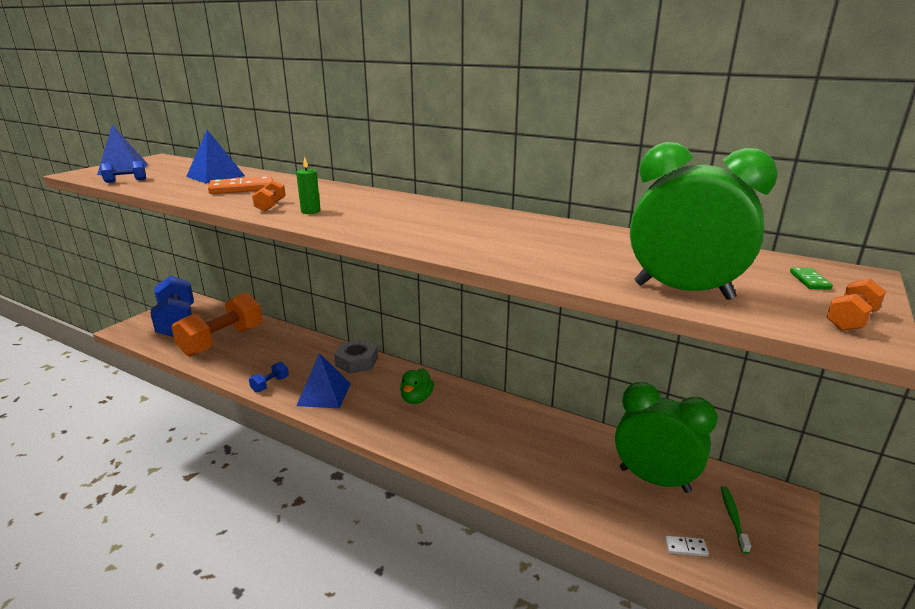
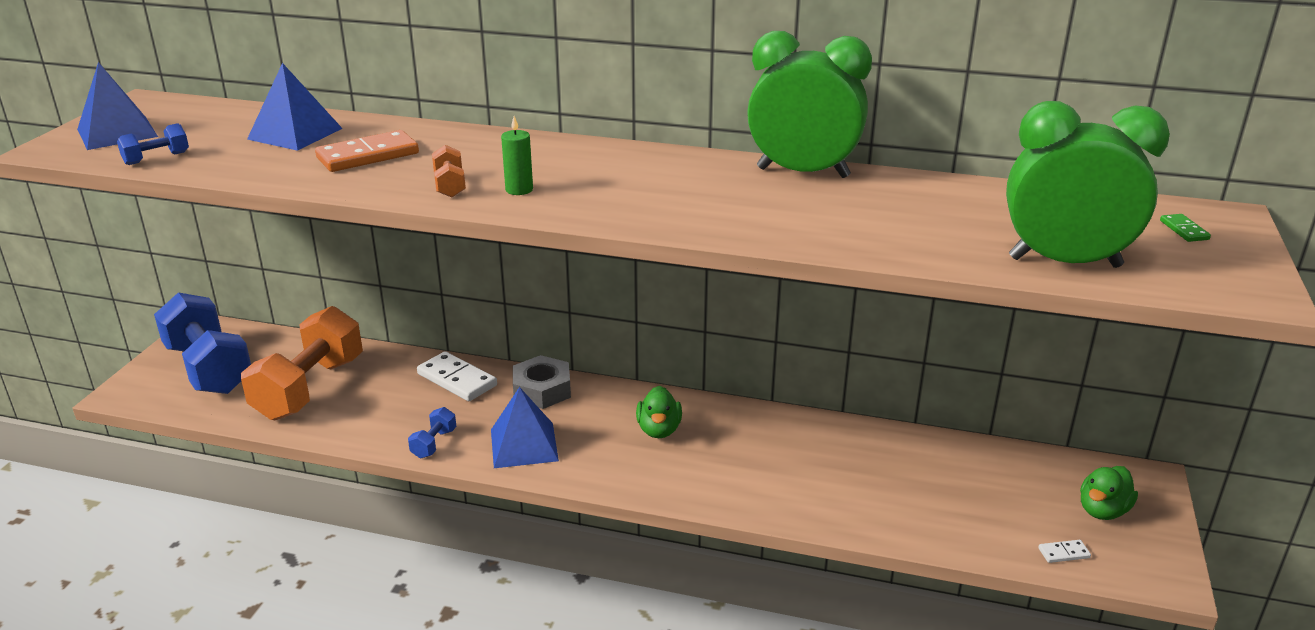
camera: 15 degrees left, 5 degrees up
green clock [615,382,717,493] -> green clock moved to [747,31,872,178]
green toothbrush [721,486,751,554] -> green duck [1080,466,1138,520]
orange dumbbell [827,279,886,331] -> none
none -> white domino [417,351,497,401]

